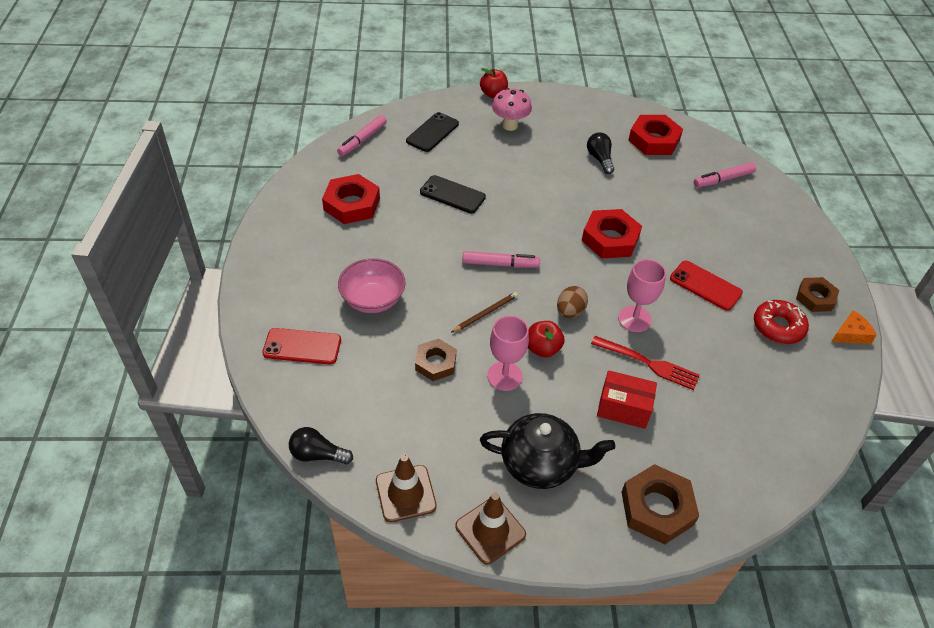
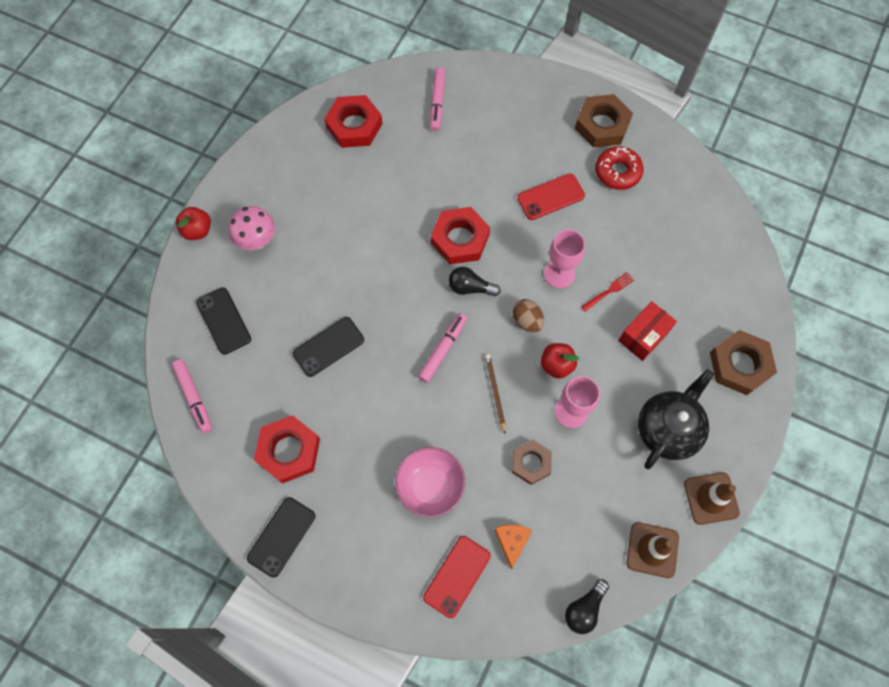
camera: 60 degrees left, 20 degrees up
black light bulb [587,132,614,174] -> black light bulb moved to [448,267,501,296]
red fork [591,336,700,390] -> red fork [581,272,634,312], size x0.62
brown nut [796,277,839,312] -> brown nut [575,94,633,148], size x1.53
orange cheese [831,310,877,344] -> orange cheese moved to [494,525,533,569]
none -> black phone [247,497,315,578]

